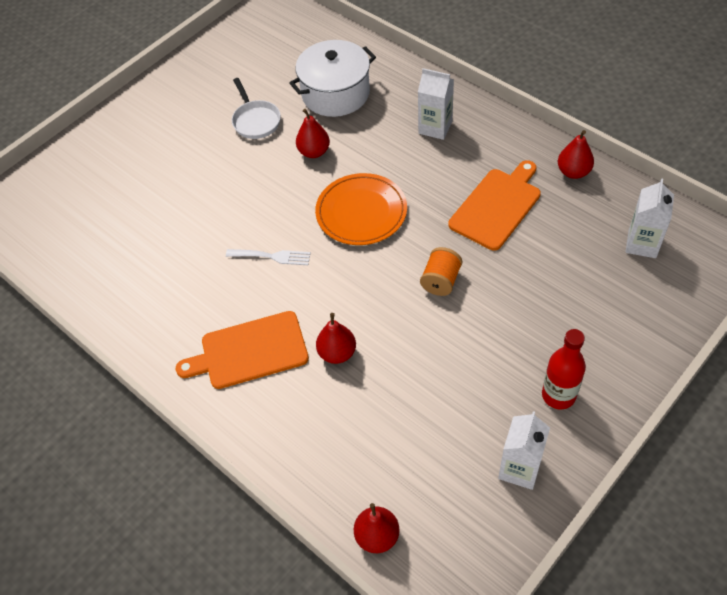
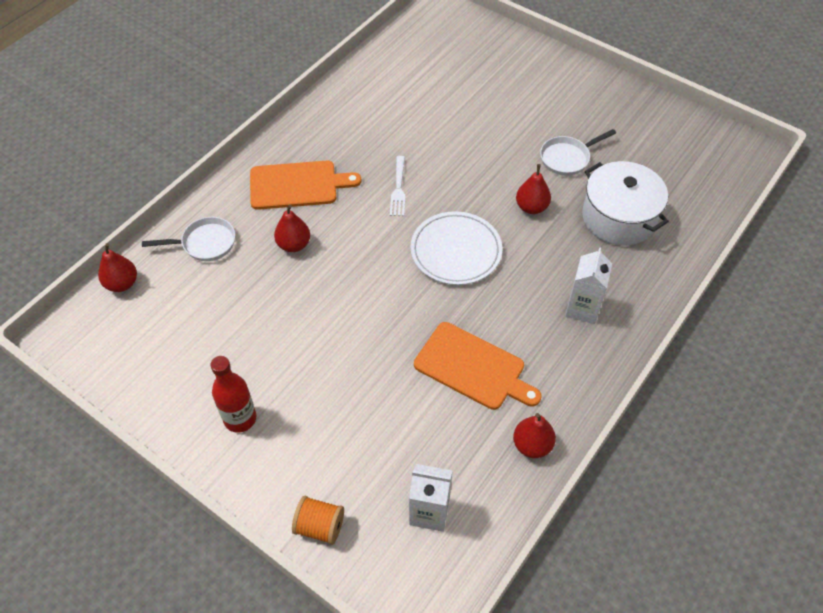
camera: 80 degrees right, 0 degrees up
orange cutting board [176,311,309,389] -> orange cutting board turned 105 degrees clockwise [250,161,361,210]
orange plate [315,173,407,245] -> white plate [410,211,502,285]
orange spool [420,247,462,296] -> orange spool moved to [292,496,344,545]
white carton [498,411,550,490] -> none
none -> white pan [142,217,235,261]

